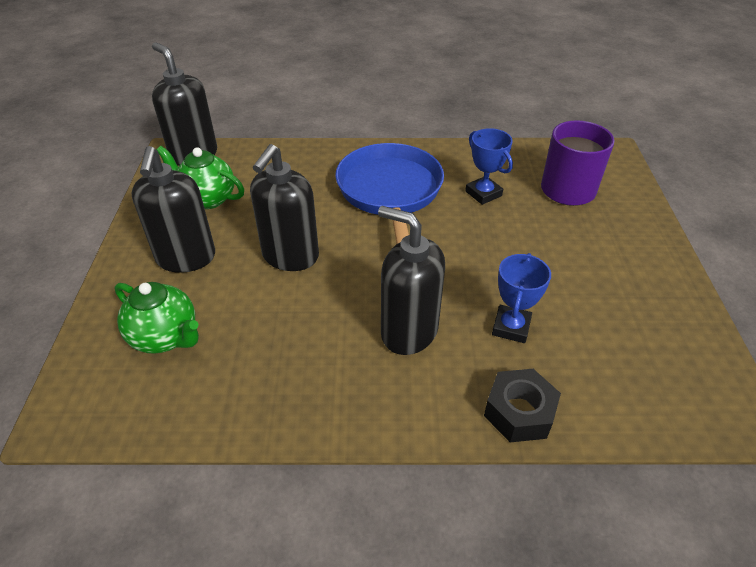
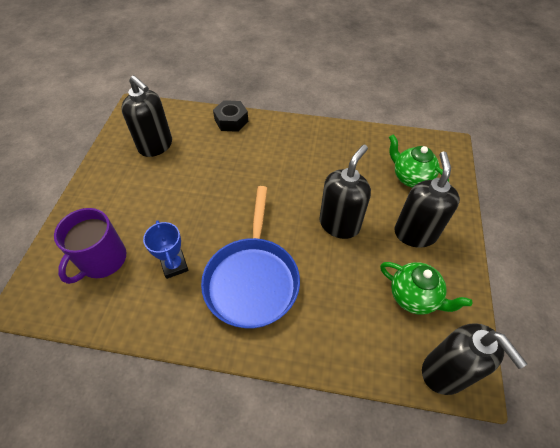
camera: 170 degrees left, 10 degrees up
black soap dispenser [378,206,445,355] -> black soap dispenser moved to [121,75,172,157]
blue trophy [492,253,551,343] -> none

